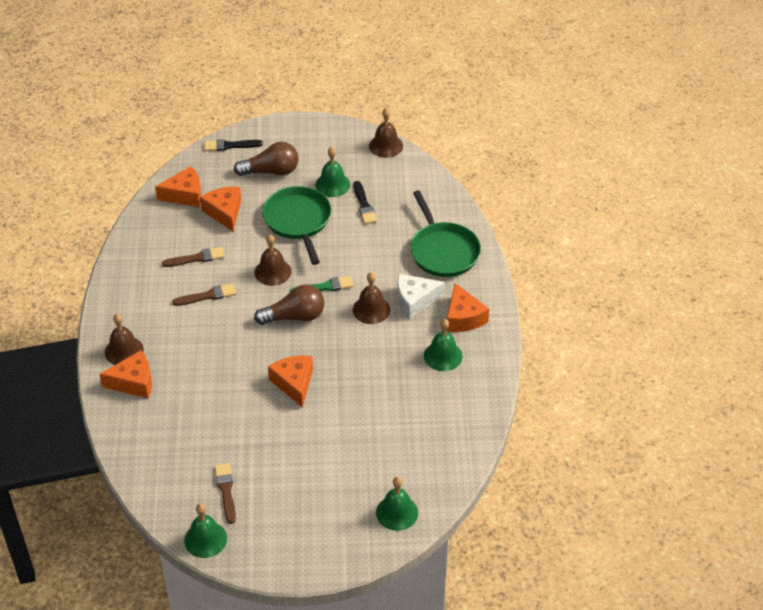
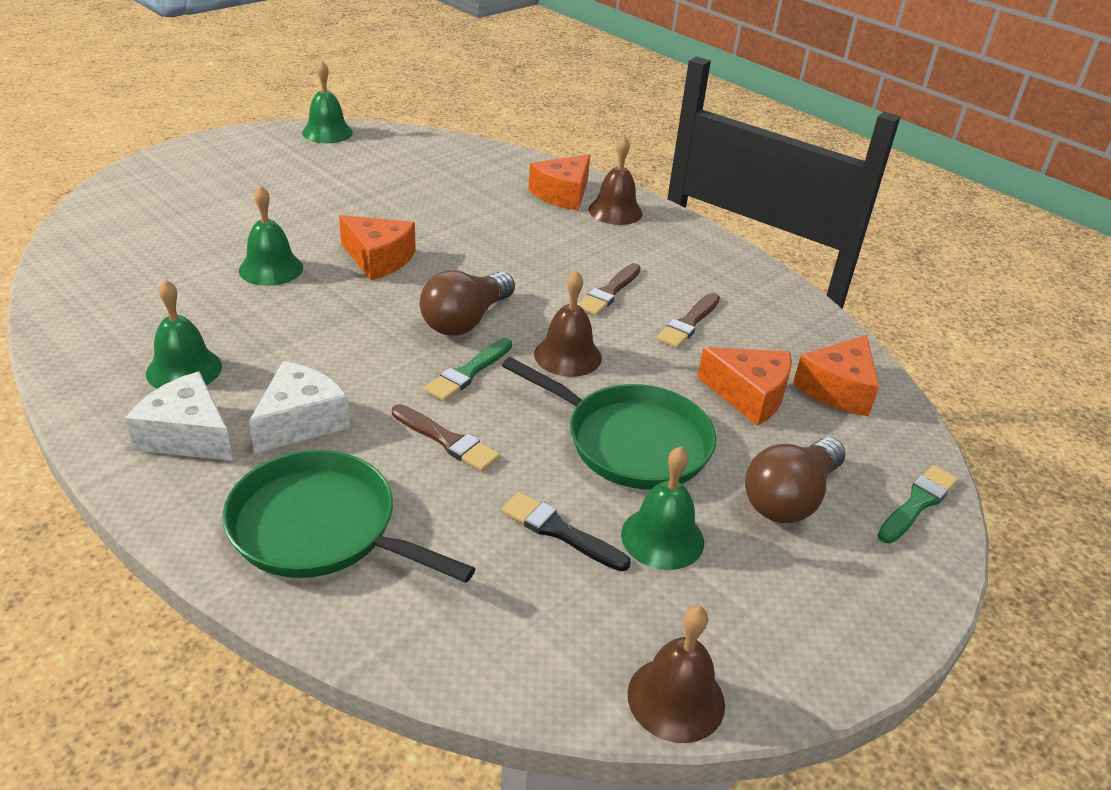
camera: 135 degrees right, 10 degrees down
black brush [205,139,263,151] -> green brush [877,465,958,544]
brown brush [214,463,236,524] -> brown brush moved to [392,404,500,472]
brown bell [353,272,390,324] -> none
green bell [376,477,418,531] -> green bell moved to [239,185,303,286]
orange cheese [447,283,489,332] -> white cheese [125,371,233,461]

